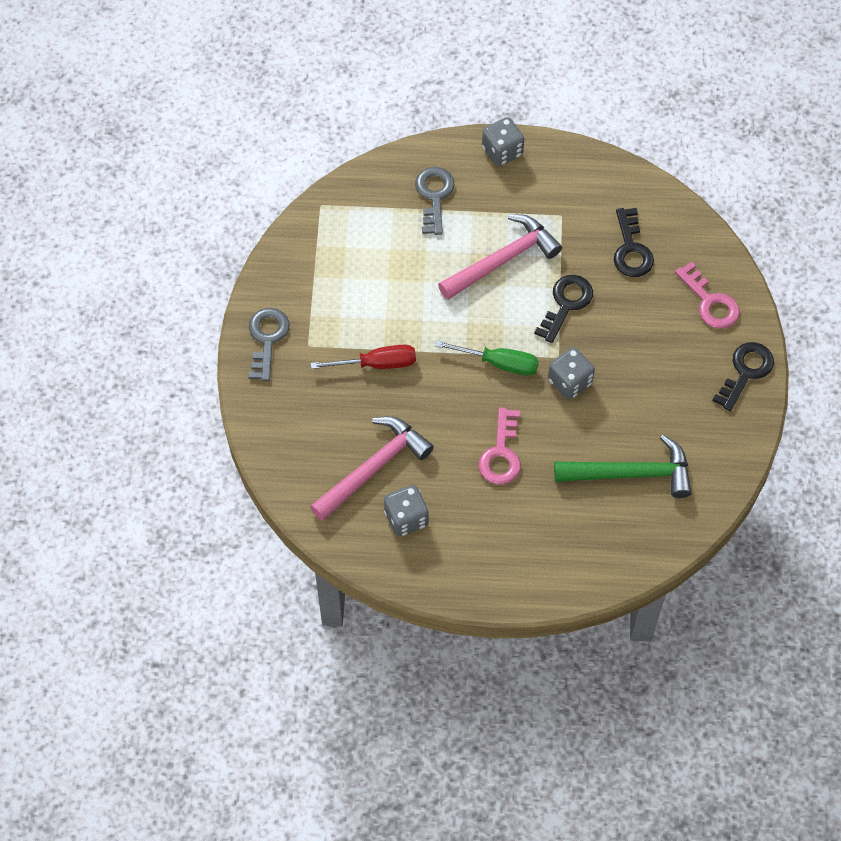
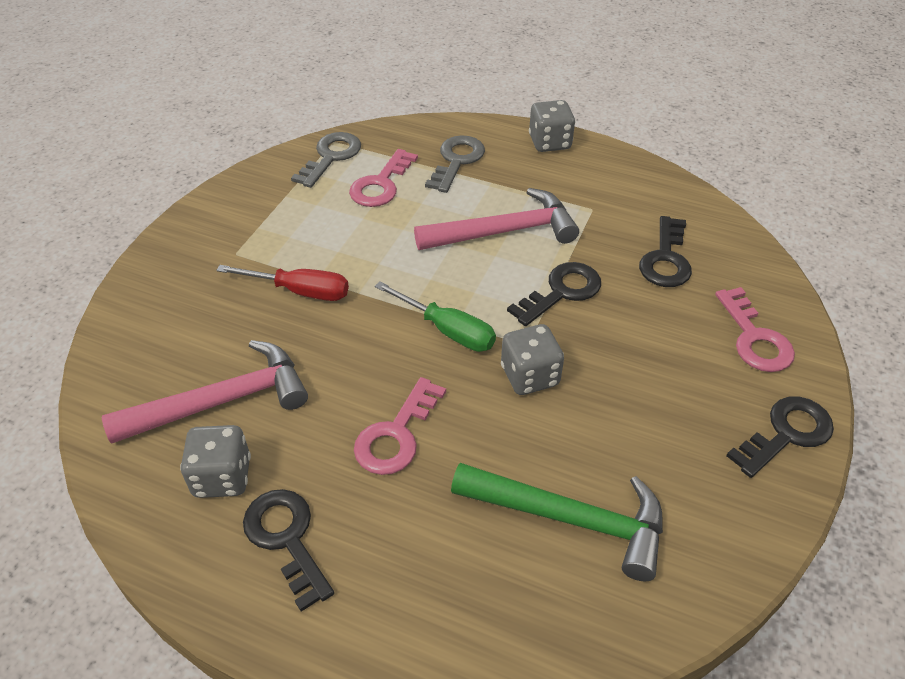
camera: 20 degrees right, 15 degrees down
grey key [249,308,290,381] -> grey key moved to [291,132,361,188]
none -> black key [243,489,334,612]
none -> pink key [349,149,418,207]

